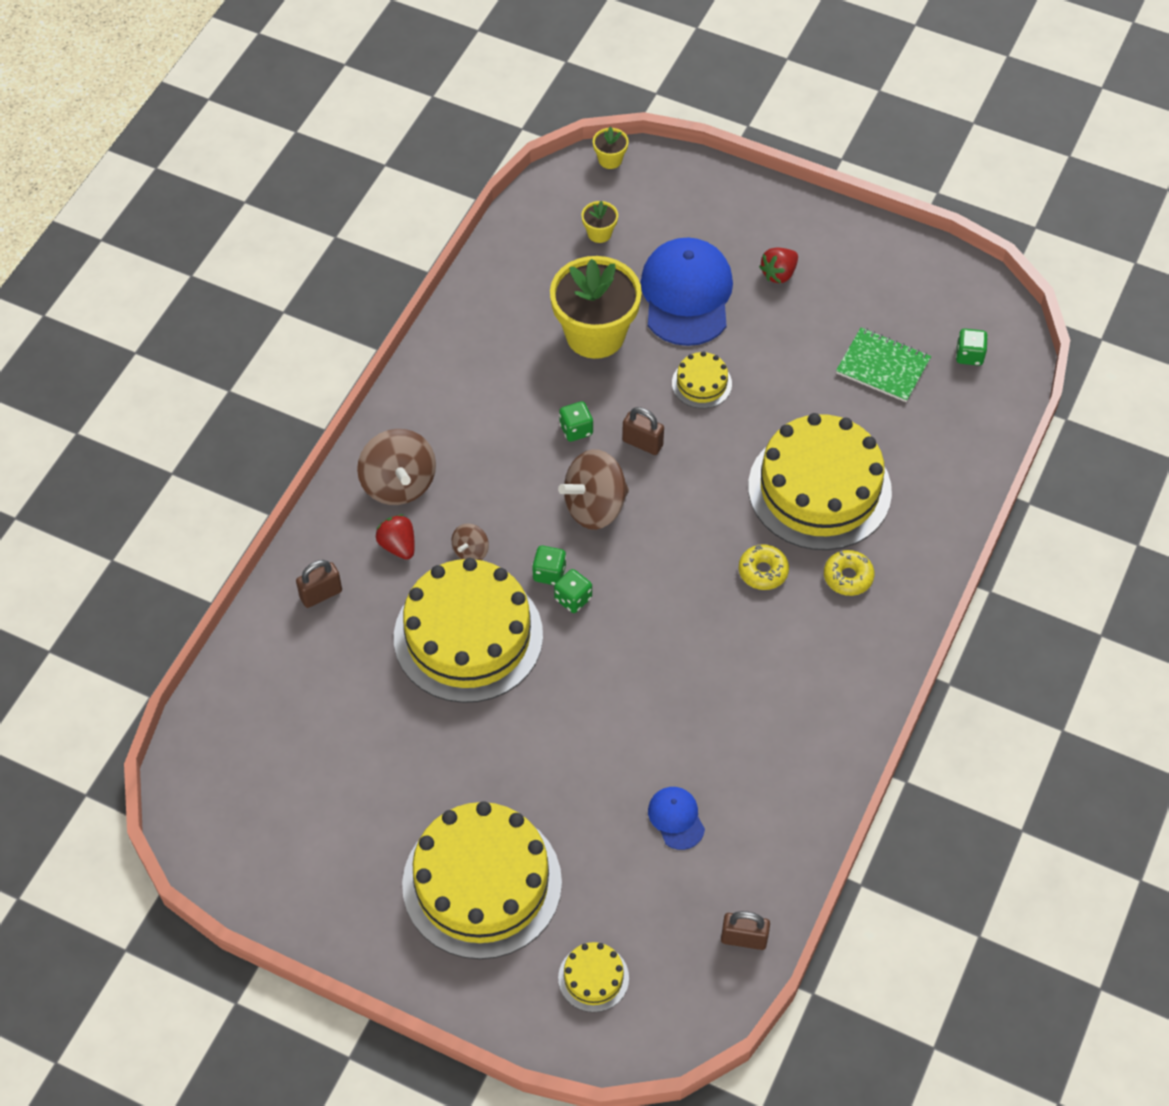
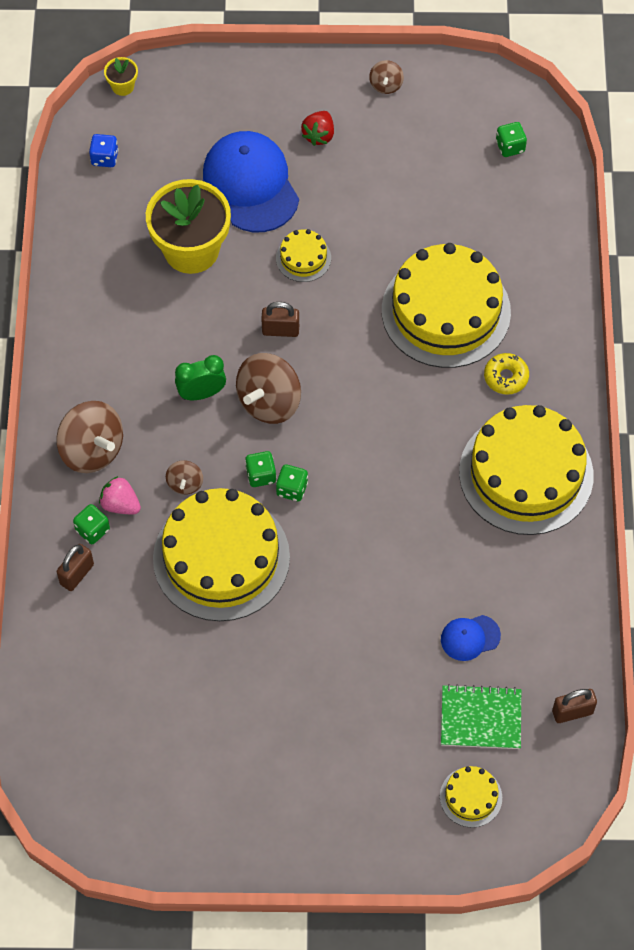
camera: 25 degrees left, 5 degrees up
red strawberry [375,514,415,560] -> pink strawberry [99,476,141,514]
yellow cake [402,801,562,959] -> yellow cake moved to [459,405,593,535]
green dice [559,401,593,442] -> green dice moved to [73,504,110,544]
yellow flower pot [582,201,618,243] -> none
blue cap [648,787,705,850] -> blue cap turned 60 degrees counterclockwise [441,615,501,661]
yellow donut [739,544,789,590] -> none
green notebook [836,328,931,402] -> green notebook moved to [441,684,521,749]
none -> blue dice [89,134,118,167]
none -> green clock [175,355,226,400]
none -> brown spinning top [369,60,404,94]

